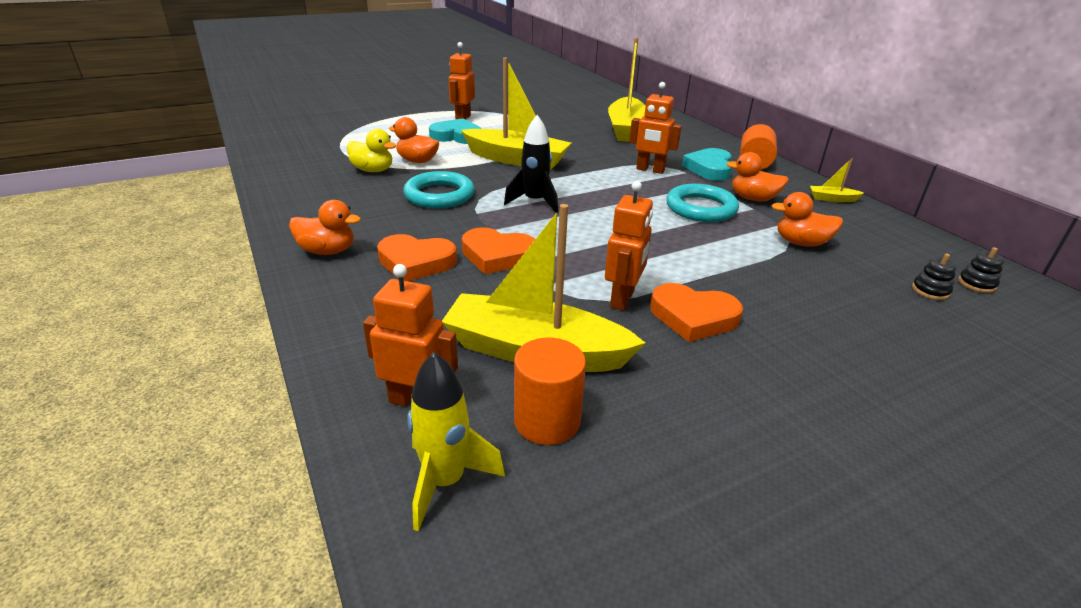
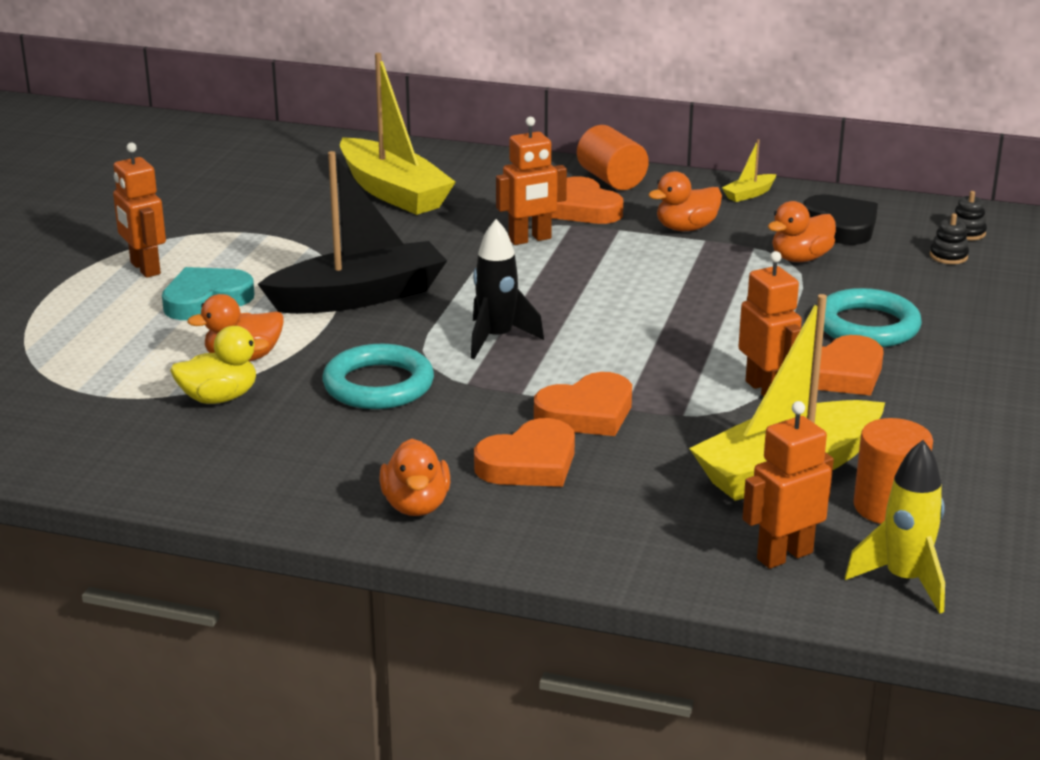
camera: 45 degrees left, 5 degrees down
orange duck [289,200,361,255] -> orange duck turned 120 degrees clockwise [379,439,450,516]
yellow boat [461,57,571,170] -> black boat [258,151,447,314]
turquoise ring [666,184,739,222] -> turquoise ring moved to [824,288,922,347]
turquoise heart [682,148,732,181] -> orange heart [552,176,623,224]
none -> black heart [803,194,878,245]

